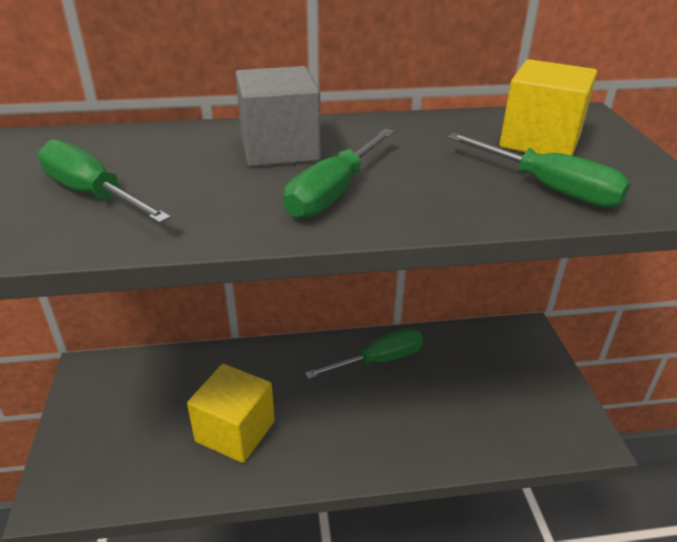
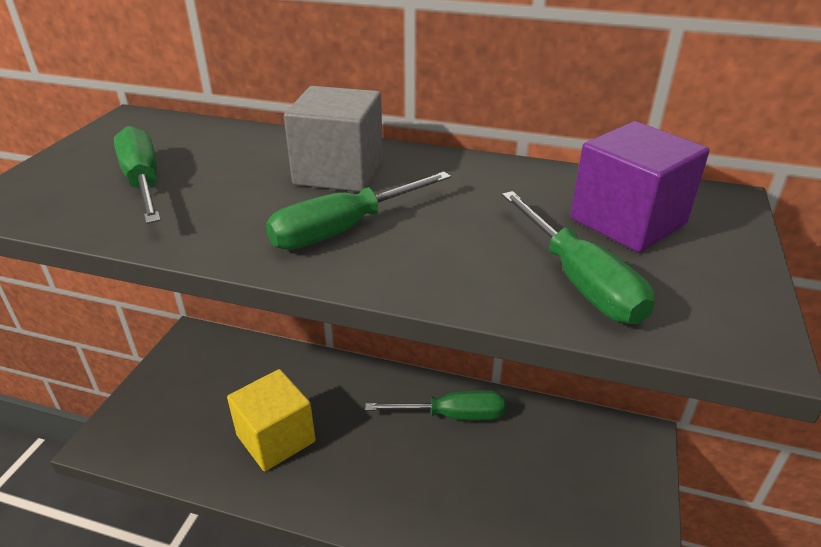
camera: 25 degrees right, 0 degrees up
yellow cube [500,59,597,156] -> purple cube [570,121,710,253]

